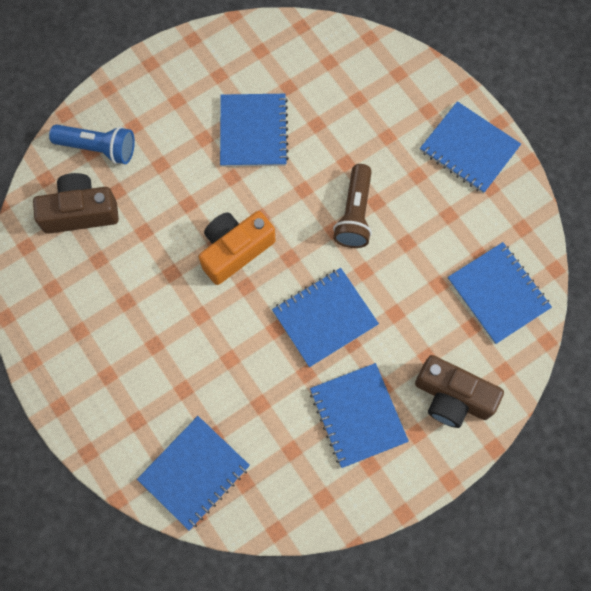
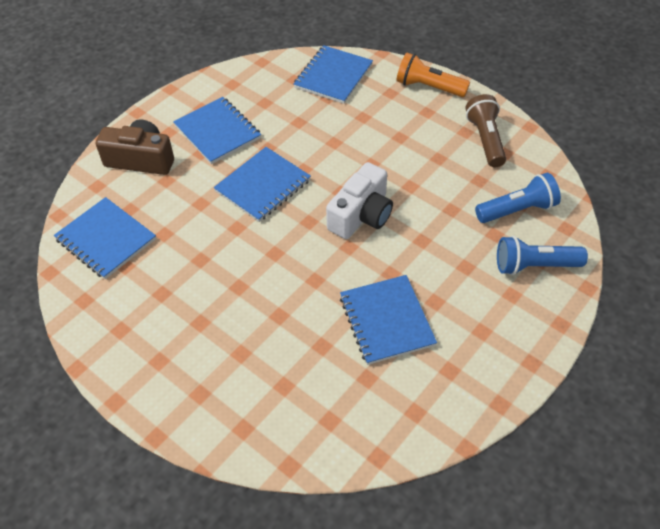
camera: 165 degrees right, 20 degrees down
brown camera [33,173,119,234] -> blue flashlight [475,173,561,223]
orange camera [199,211,276,285] -> white camera [326,162,393,239]
brown flashlight [333,164,372,248] -> brown flashlight moved to [466,94,506,167]
blue notebook [420,101,521,193] -> none
none -> orange flashlight [397,53,470,97]

